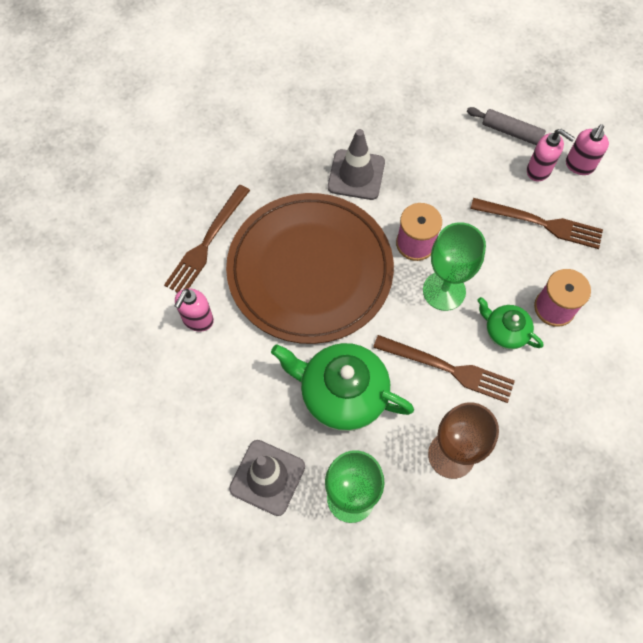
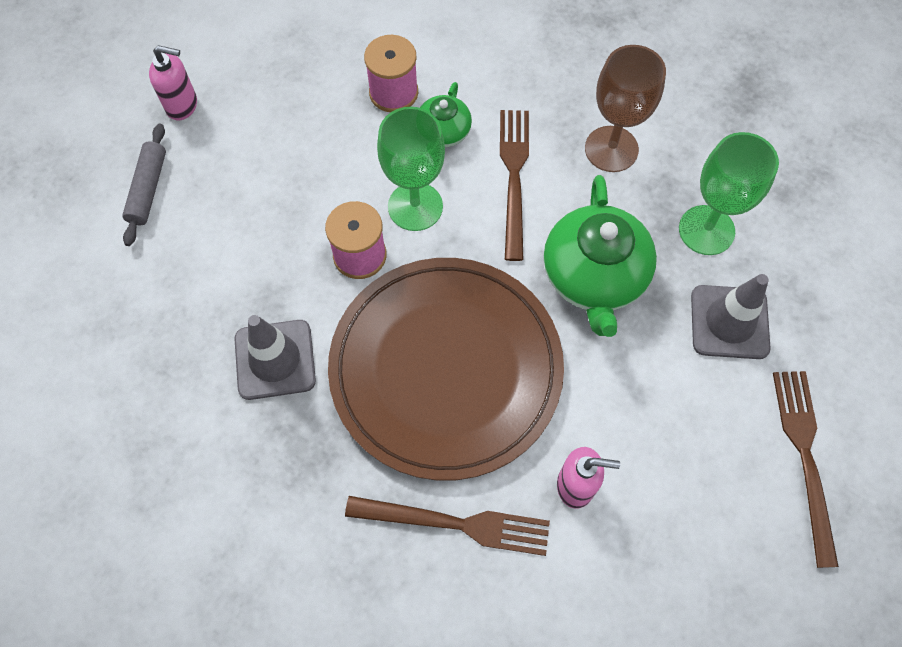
camera: 110 degrees left, 0 degrees up
brown fork [470,198,603,249] -> brown fork moved to [773,371,839,568]
pink soap dispenser [527,129,575,182] -> none

